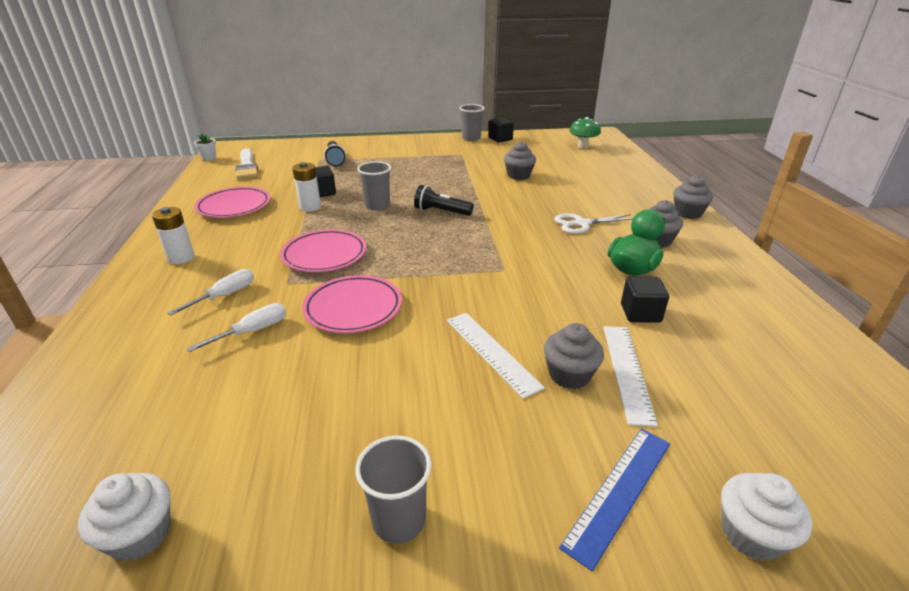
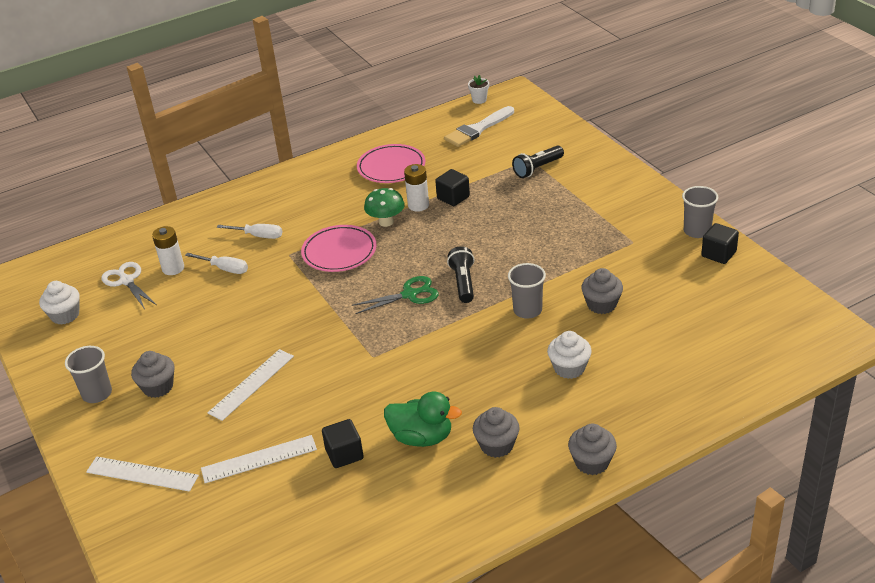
camera: 70 degrees right, 5 degrees up
white battery [152,207,195,264] -> white battery moved to [152,226,184,275]
pink plate [302,275,402,333] -> none
grey cup [357,161,391,211] -> grey cup moved to [508,263,546,319]
grey cupcake [544,323,604,389] -> grey cupcake moved to [131,351,175,398]
white scissors [554,213,633,234] -> white scissors moved to [101,262,156,309]
blue ruler [559,429,670,571] -> white ruler [86,457,199,492]
green mushroom [569,117,601,149] -> green mushroom moved to [364,188,405,227]
white cupcake [721,473,813,561] -> white cupcake moved to [547,331,592,379]
none -> green scissors [352,276,439,314]

